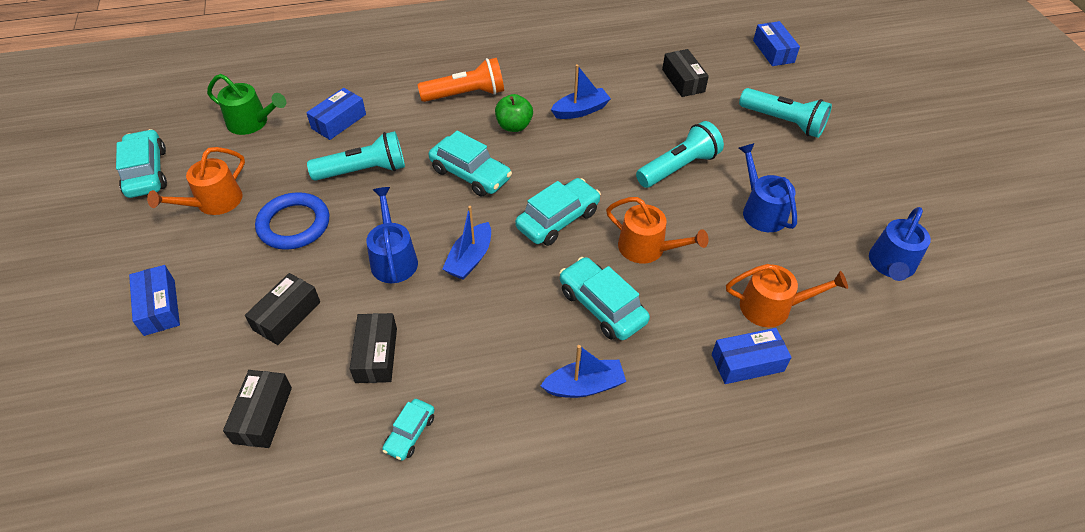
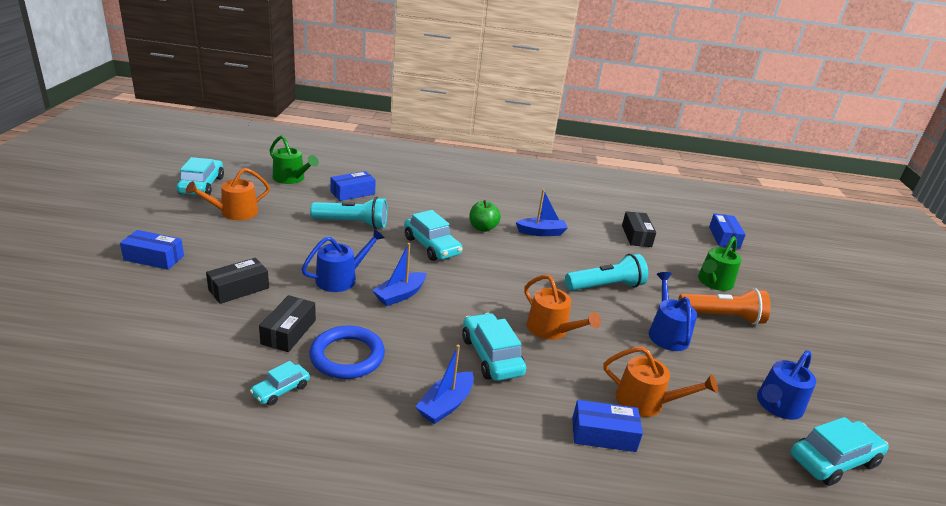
camera: 15 degrees right, 20 degrees down
blue box [129,265,180,336] -> blue box turned 75 degrees counterclockwise [120,230,184,270]
black box [223,370,292,448] -> none
blue ring [255,192,329,250] -> blue ring moved to [310,326,385,379]
blue watering can [366,187,418,283] -> blue watering can turned 45 degrees clockwise [302,229,385,292]
orange flashlight [417,58,504,102] -> orange flashlight moved to [678,288,771,325]
turquoise car [515,178,601,246] -> turquoise car moved to [791,417,888,486]
blue boat [541,345,626,398] -> blue boat turned 120 degrees clockwise [415,345,474,424]
turquoise flashlight [739,88,832,138] -> green watering can [698,236,741,291]

